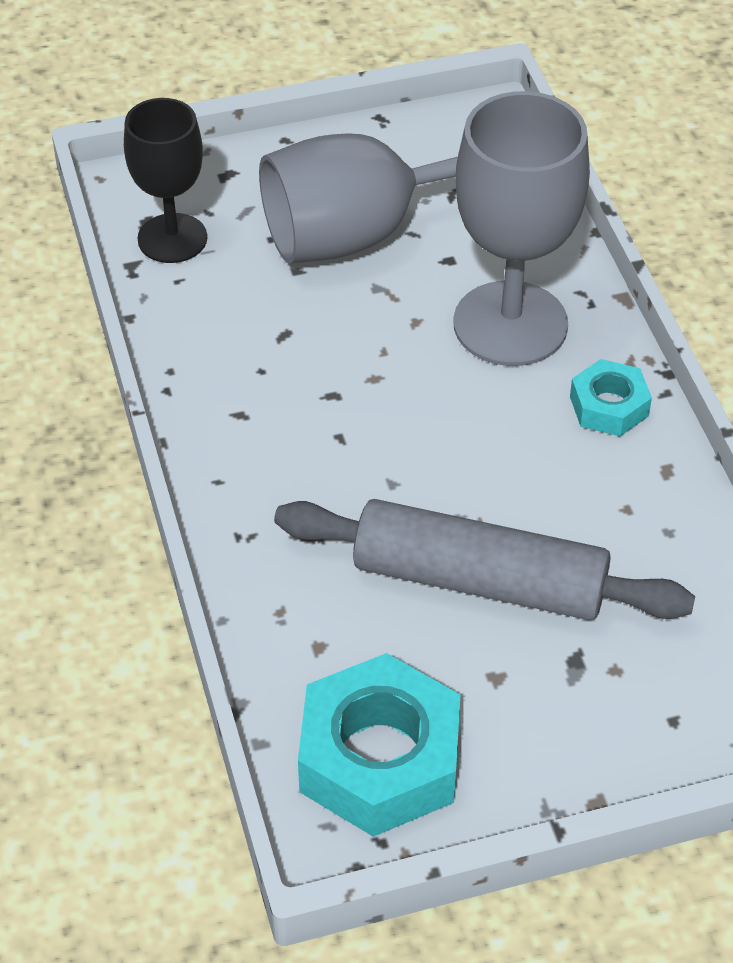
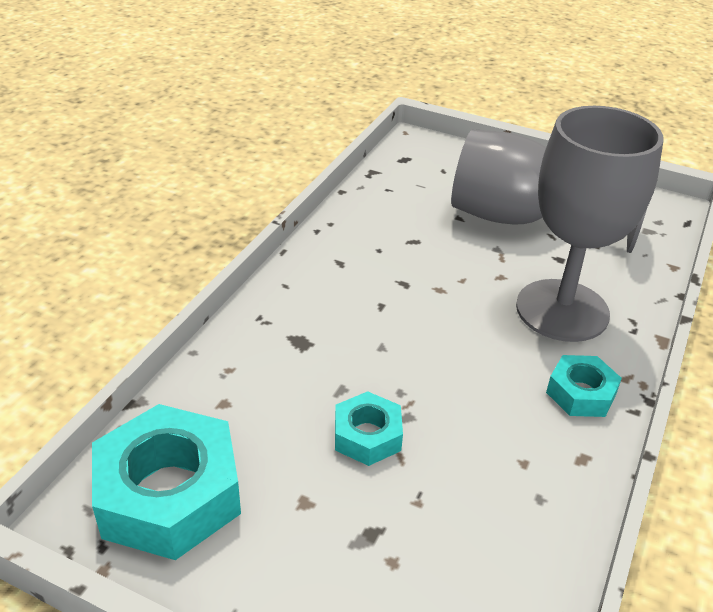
camera: 40 degrees right, 10 degrees down
black goblet [124,98,207,263] -> none
grey rolling pin [274,499,695,620] -> turquoise nut [335,391,403,466]

